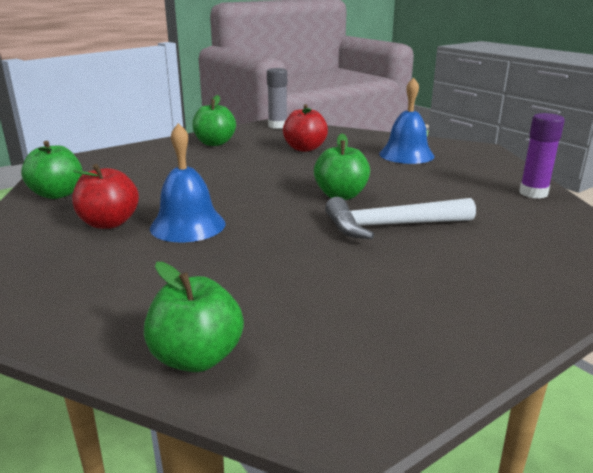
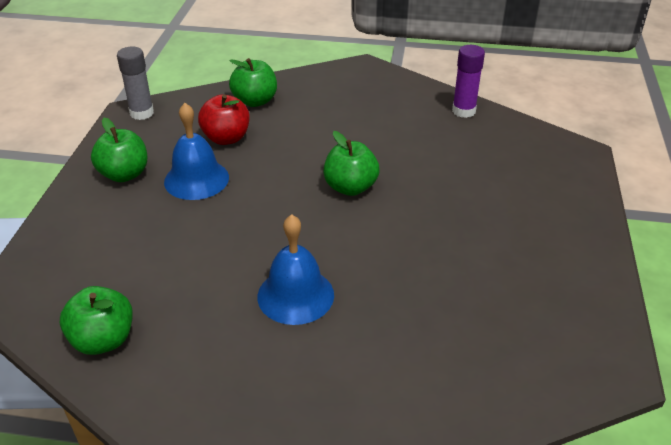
camera: 45 degrees left, 15 degrees up
red apple [72,164,139,229] -> none
green apple [144,262,244,372] -> green apple moved to [229,58,277,107]
white hammer [325,197,476,239] -> none
blue bell [379,78,435,164] -> blue bell moved to [164,103,229,200]

